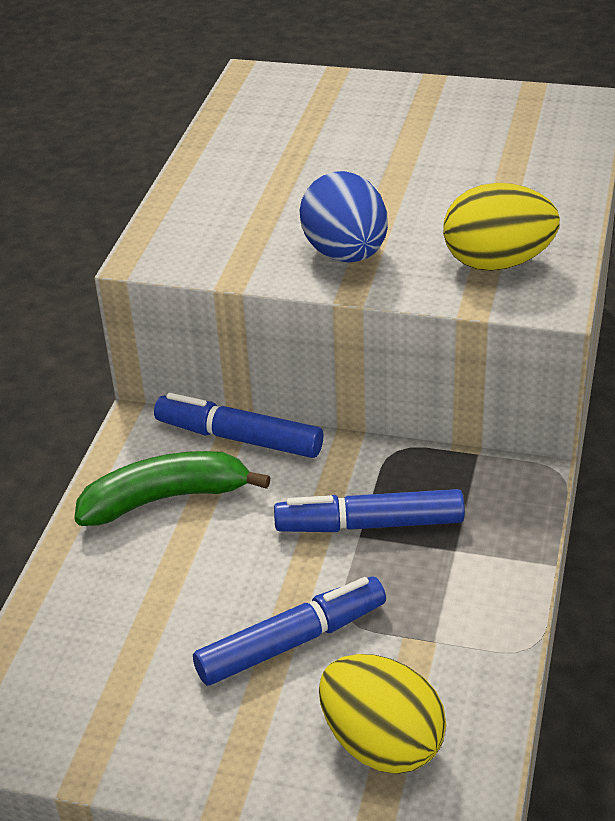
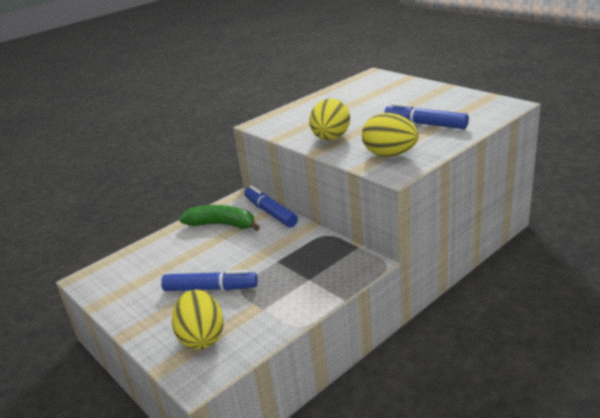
camera: 35 degrees right, 10 degrees down
blue marker [274,489,465,532] -> blue marker moved to [384,103,469,129]
blue egg [299,171,388,262] -> yellow egg [309,98,350,140]

